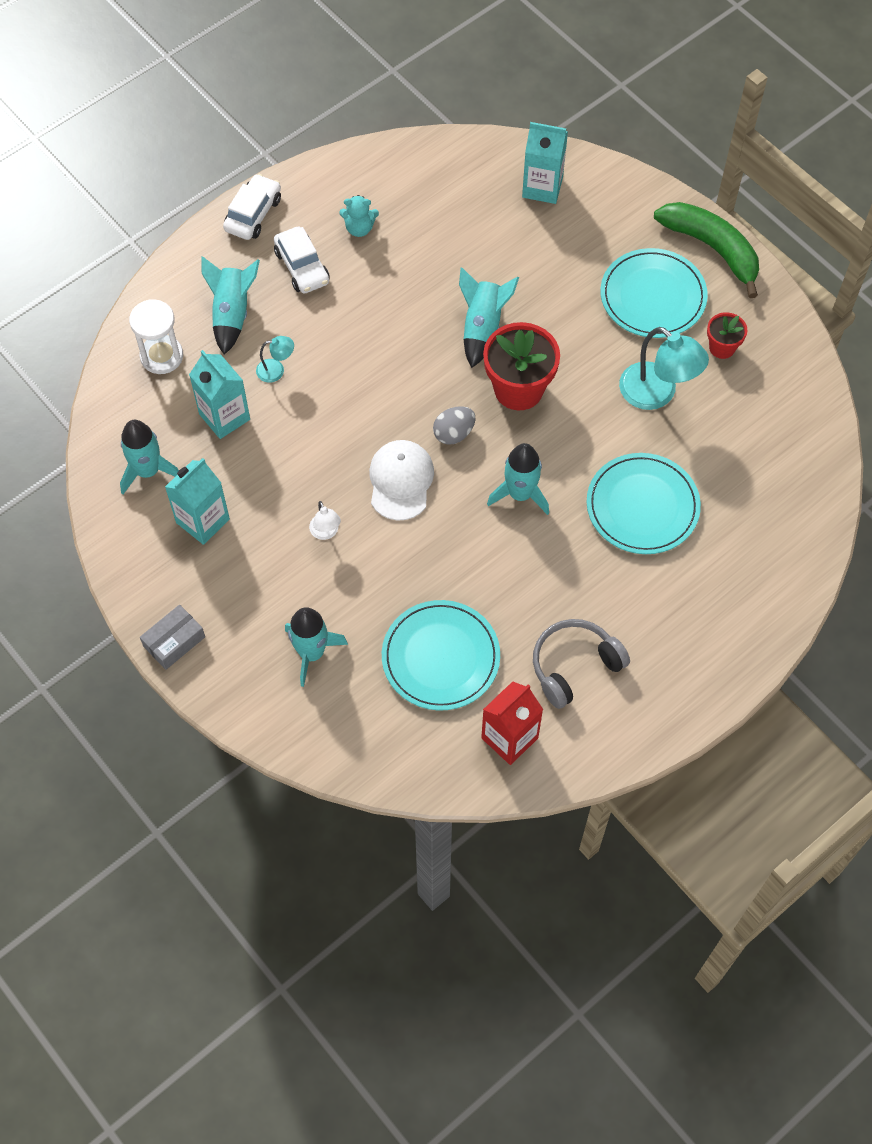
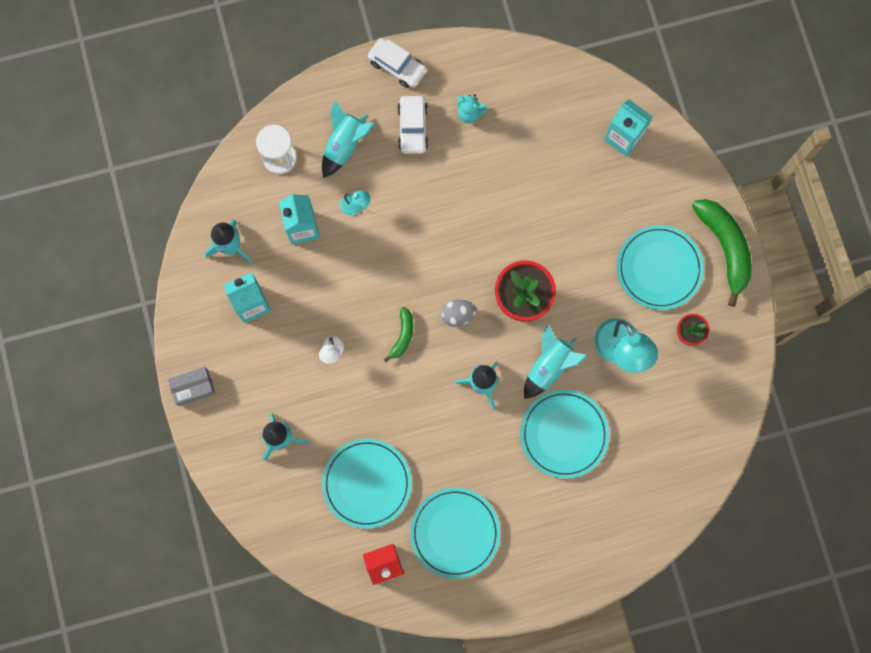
camera: 25 degrees right, 15 degrees up
white car [223,174,281,240] -> white car turned 75 degrees clockwise [368,38,427,88]
white cap [369,440,434,521] -> green banana [384,307,413,362]
turquoise rocket [459,267,519,368] -> turquoise rocket moved to [524,324,587,399]
grey headphones [533,619,630,709] -> turquoise plate [410,488,500,579]

